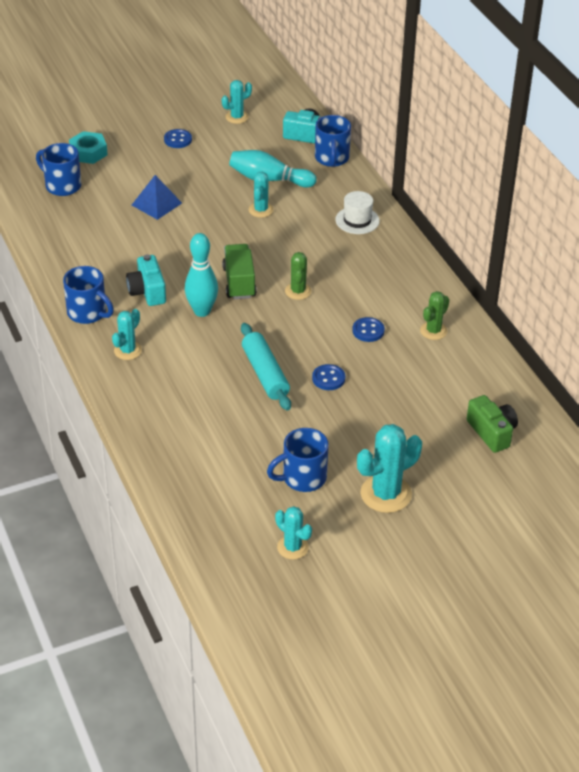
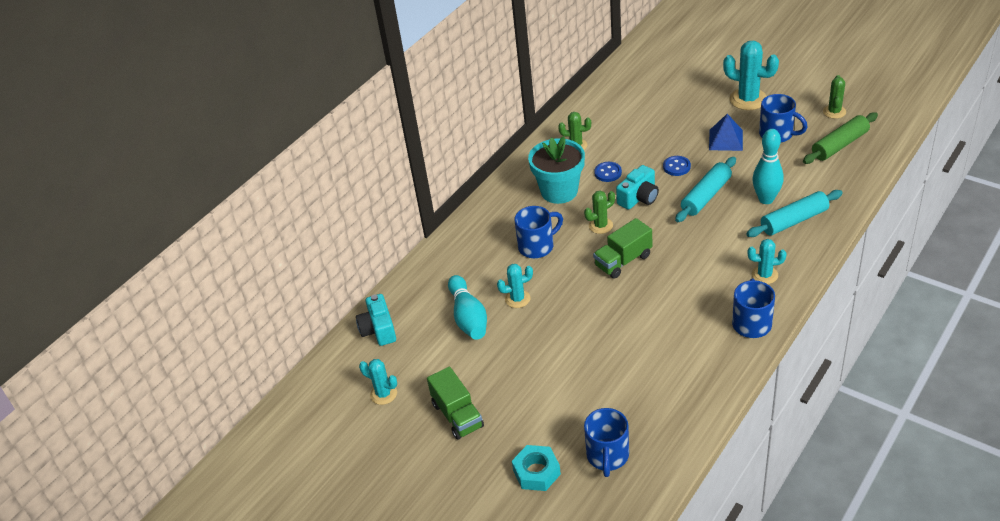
camera: 115 degrees left, 0 degrees up
turquoise camera [126,254,166,306] -> turquoise camera moved to [616,165,659,210]
blue pyramid [132,175,182,220] -> blue pyramid moved to [709,114,743,151]
blue button [164,129,192,148] -> green truck [427,366,484,440]
turquoise bowling pin [185,233,218,317] -> turquoise bowling pin moved to [753,129,784,204]
turquoise cactus [275,506,312,560] -> green cactus [823,75,846,119]
blue mug [315,115,351,167] -> blue mug moved to [515,206,563,258]
white hat [336,191,380,234] -> none
green camera [467,395,518,453] -> none
none -> turquoise flower pot [528,136,585,204]
none -> turquoise rolling pin [746,190,843,237]
none -> green rolling pin [803,112,878,164]

